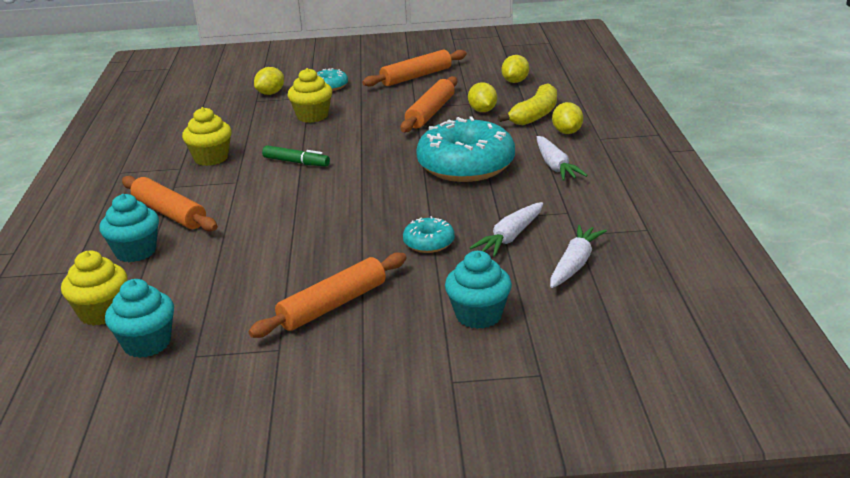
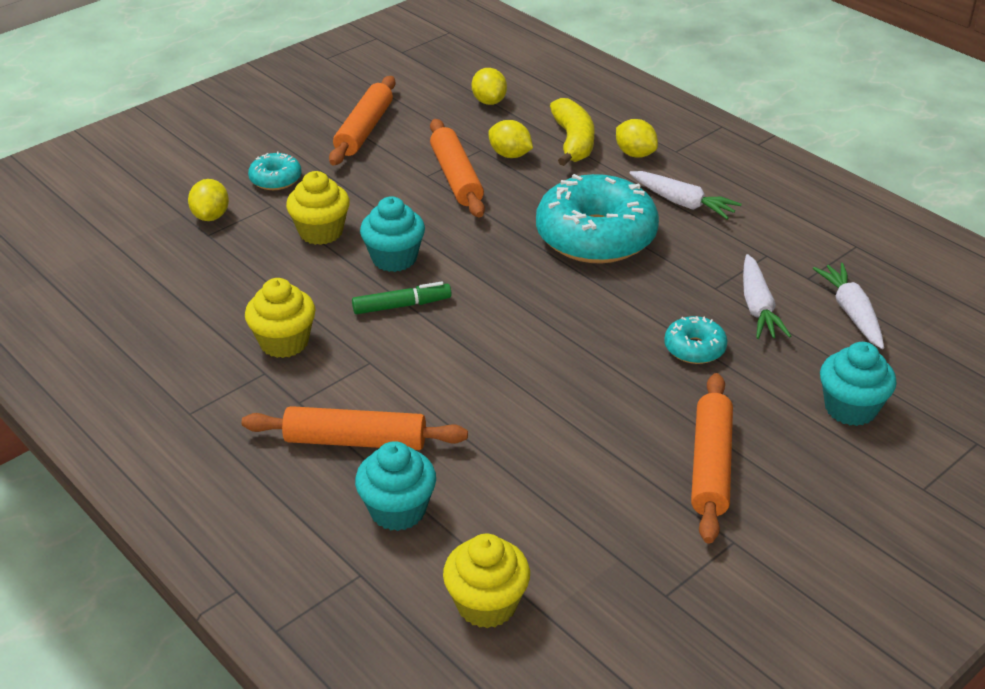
camera: 40 degrees left, 10 degrees up
turquoise cupcake [105,279,174,358] -> turquoise cupcake moved to [360,196,425,272]

